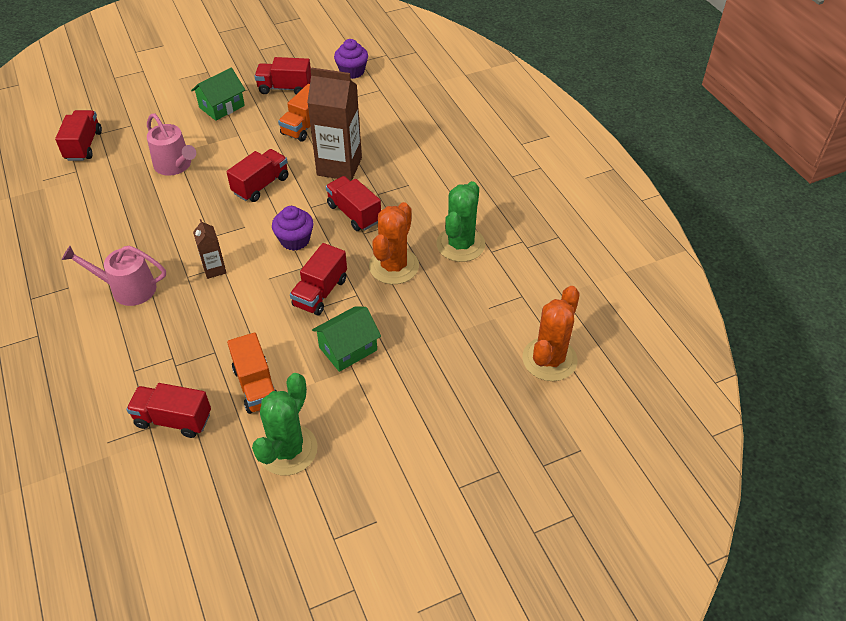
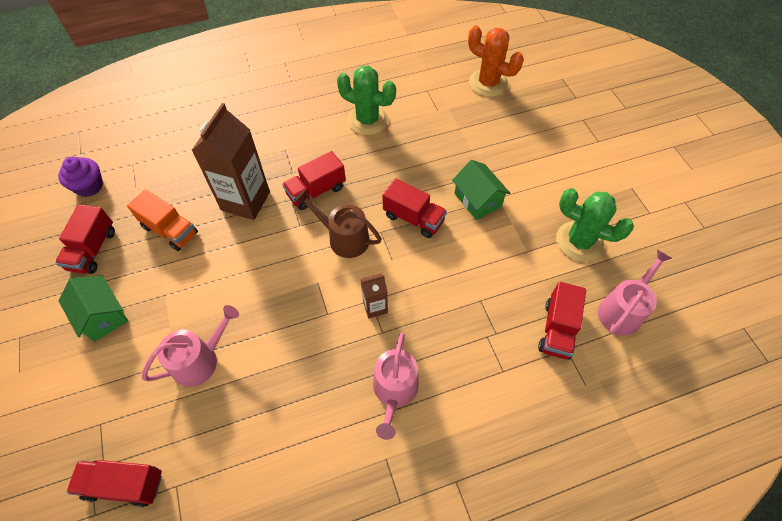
camera: 85 degrees left, 10 degrees up
red truck [226,149,289,202] -> none
orange truck [227,332,277,414] -> none
purple cupcake [272,206,314,251] -> brown watering can [295,189,382,258]
orange cactus [369,202,419,284] -> none
none -> pink watering can [598,250,672,336]

